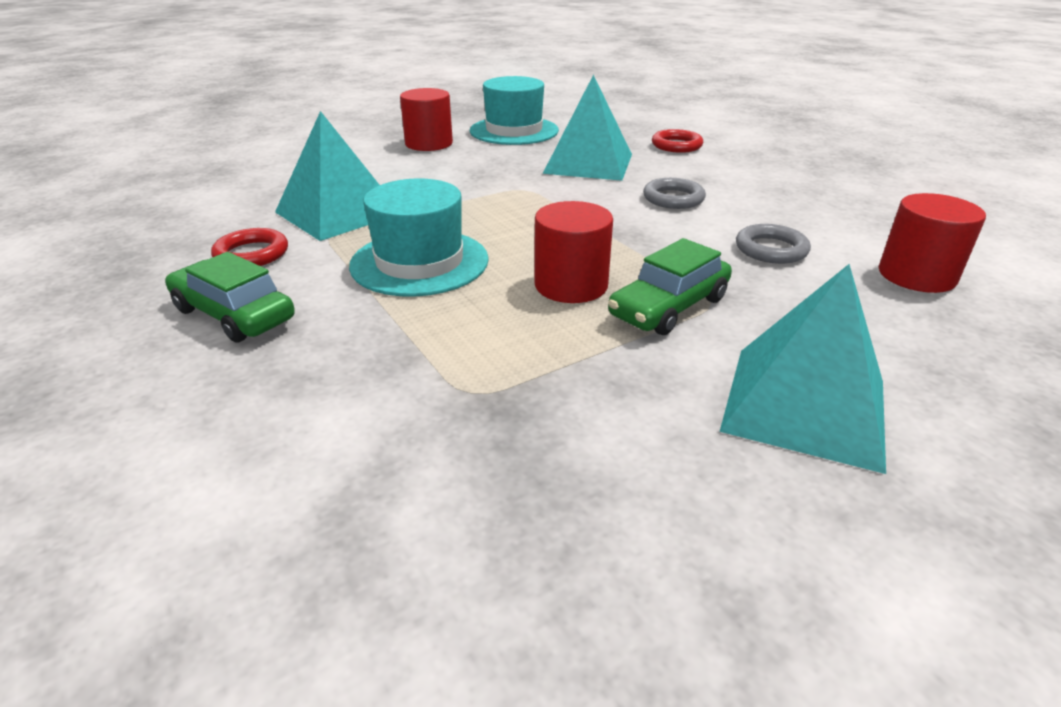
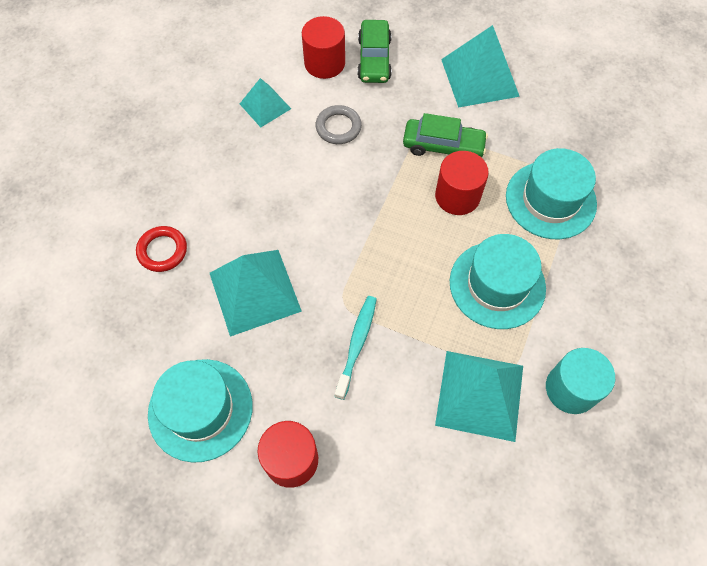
camera: 125 degrees left, 30 degrees up
green car [165,252,295,343] -> green car moved to [357,20,392,83]
red ring [211,228,288,266] -> turquoise cylinder [546,348,615,414]
grey ring [643,178,706,209] -> none
none -> turquoise pyramid [240,78,291,127]
none -> turquoise toothbrush [334,296,377,400]
none -> turquoise hat [506,148,597,239]

